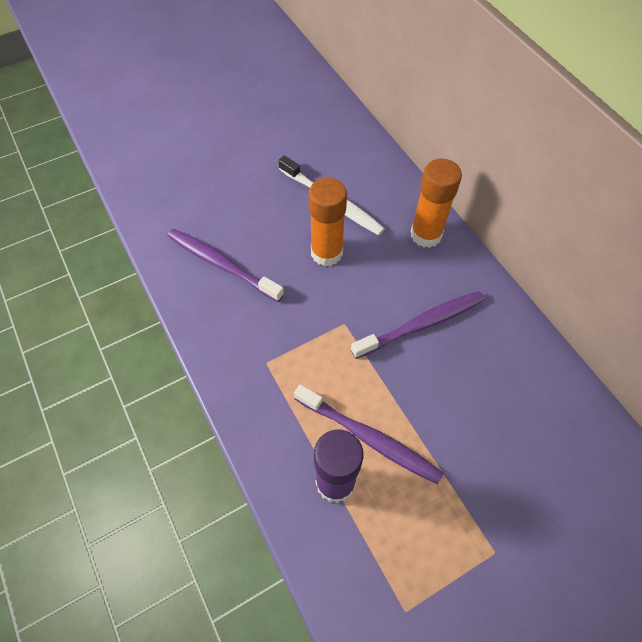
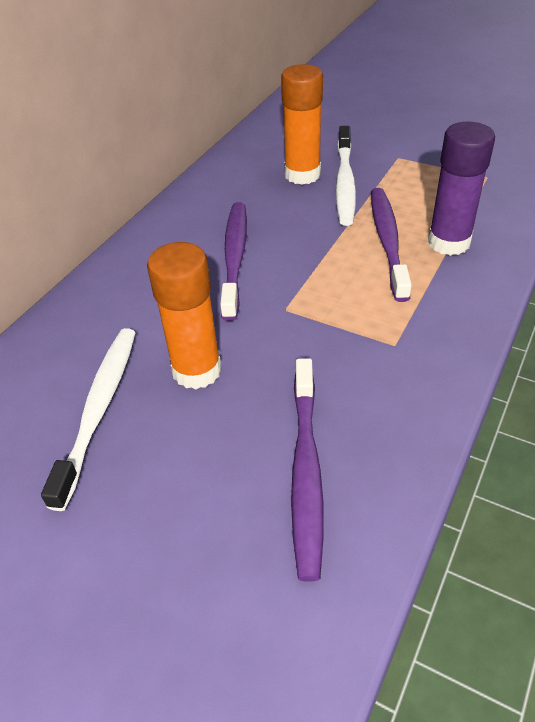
camera: 120 degrees left, 15 degrees down
purple toothbrush [351,291,485,359] -> purple toothbrush turned 60 degrees clockwise [220,202,247,321]
orange glue stick [411,159,462,248] -> orange glue stick moved to [281,64,323,185]
none -> white toothbrush [336,126,356,226]

